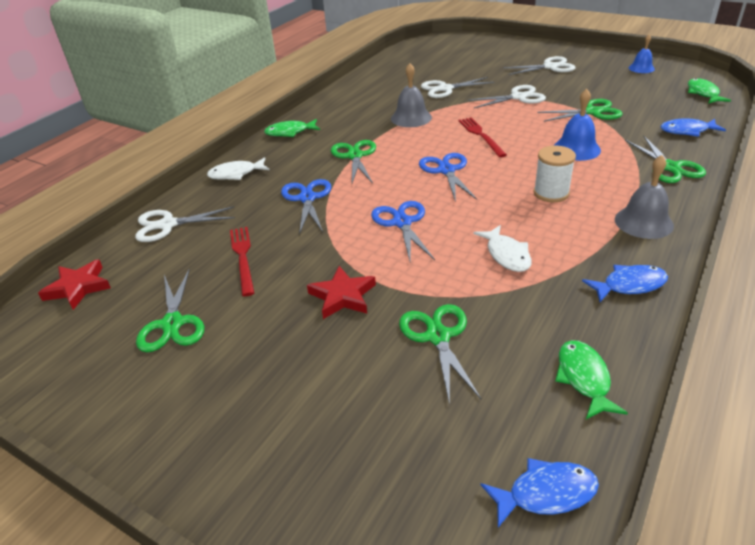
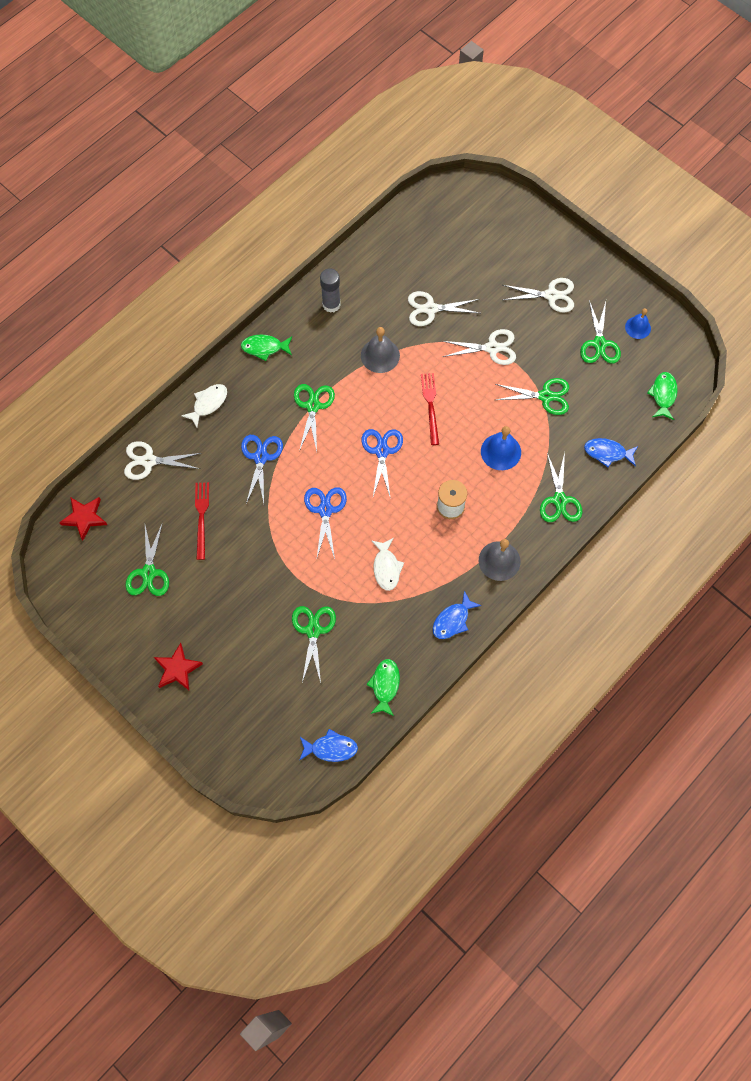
camera: 10 degrees right, 30 degrees up
white fish [207,157,269,180] -> white fish turned 135 degrees clockwise [181,384,227,427]
red star [307,266,376,319] -> red star moved to [154,643,203,690]
blue fish [582,265,668,302] -> blue fish turned 135 degrees clockwise [433,591,482,639]
none -> grey glue stick [320,268,341,313]
none -> green scissors [580,300,621,363]

